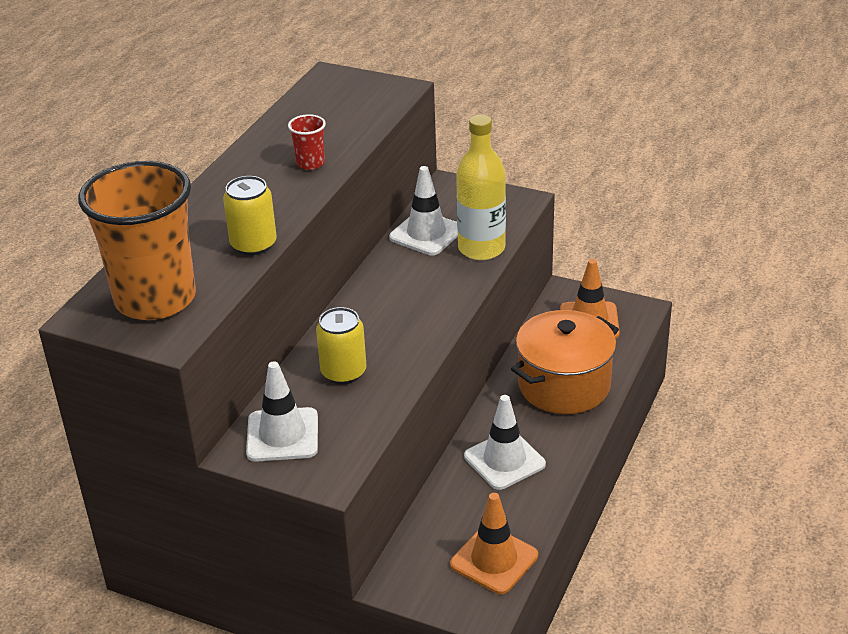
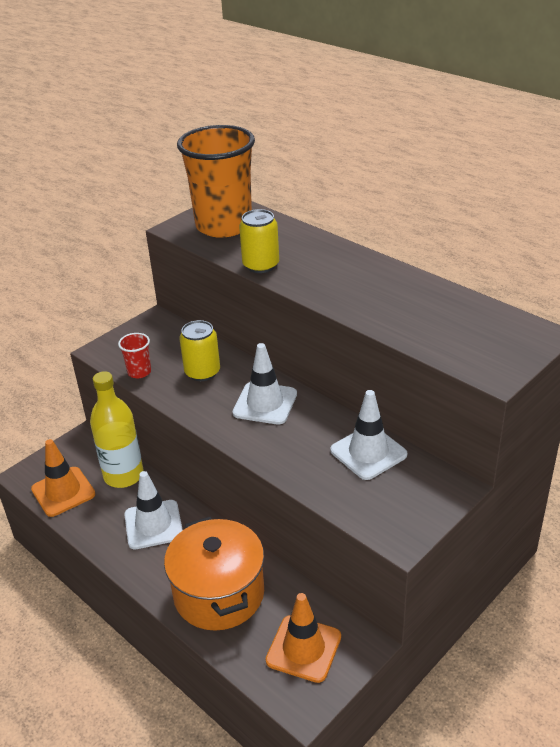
camera: 110 degrees right, 0 degrees up
white traffic cone [246,361,318,462] -> white traffic cone moved to [233,343,297,425]
red cup [288,114,326,170] -> red cup moved to [118,333,151,378]
yellow bottle [456,115,506,260] -> yellow bottle moved to [90,371,144,488]

